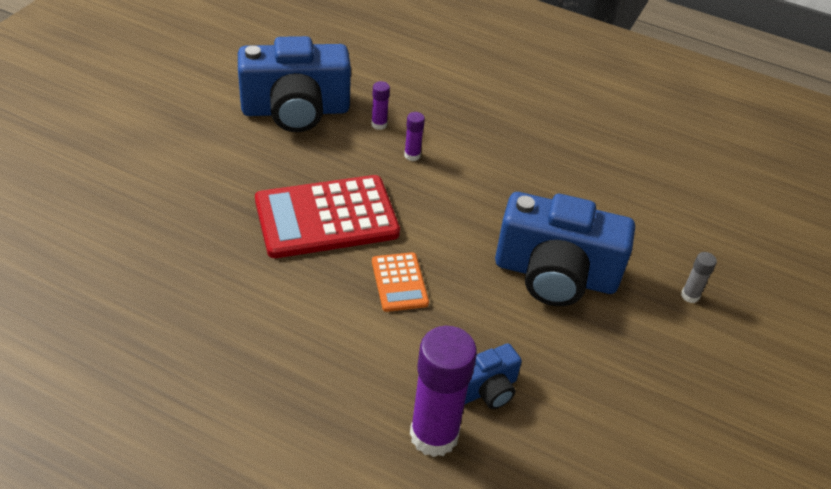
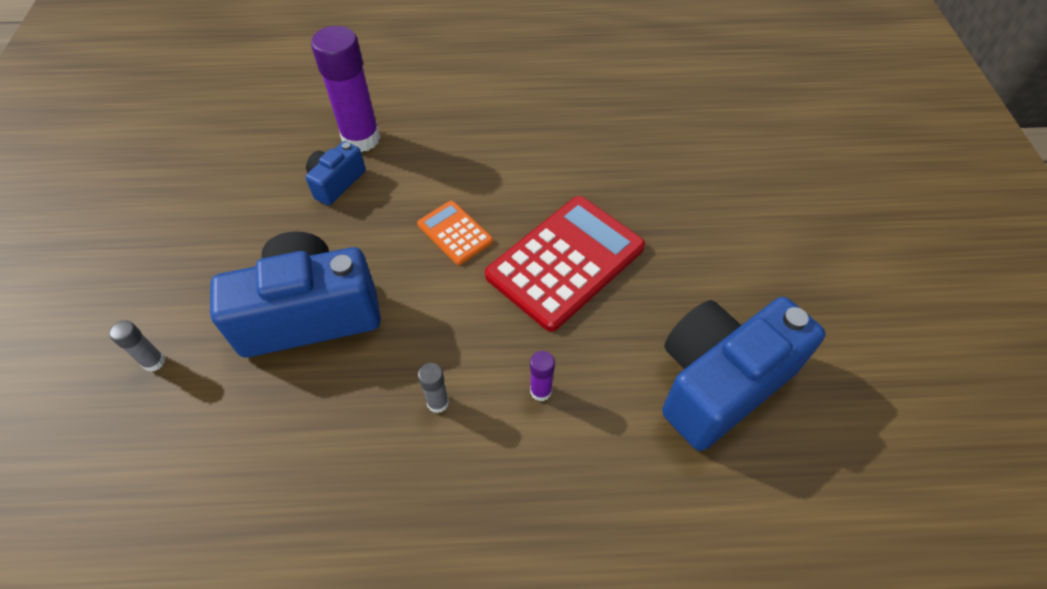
camera: 155 degrees right, 10 degrees up
purple glue stick [371,81,390,130] -> none
none -> grey glue stick [418,363,449,413]

